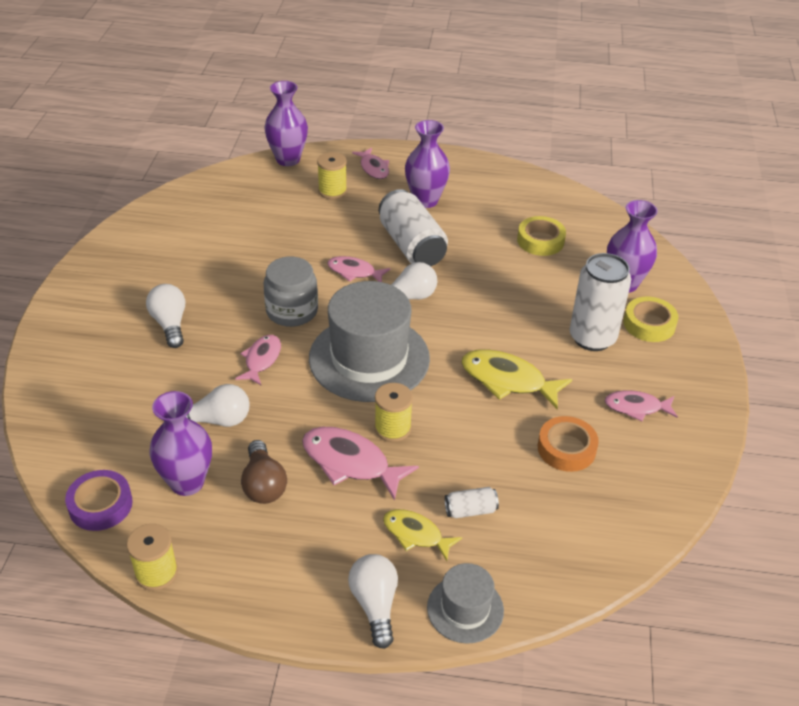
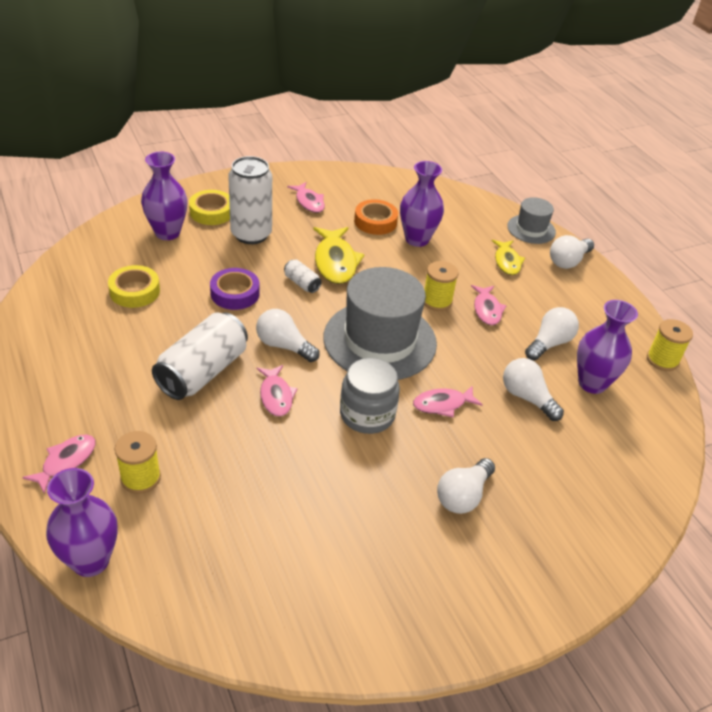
camera: 125 degrees left, 0 degrees up
purple tape [65,470,133,531] -> purple tape moved to [210,268,259,310]
brown light bulb [241,440,287,504] -> white light bulb [525,307,579,361]
pink fish [302,427,419,501] -> pink fish [471,285,506,325], size x0.63
purple vase [405,120,450,208] -> purple vase moved to [400,161,444,247]
white can [445,487,499,518] -> white can moved to [284,259,322,293]

